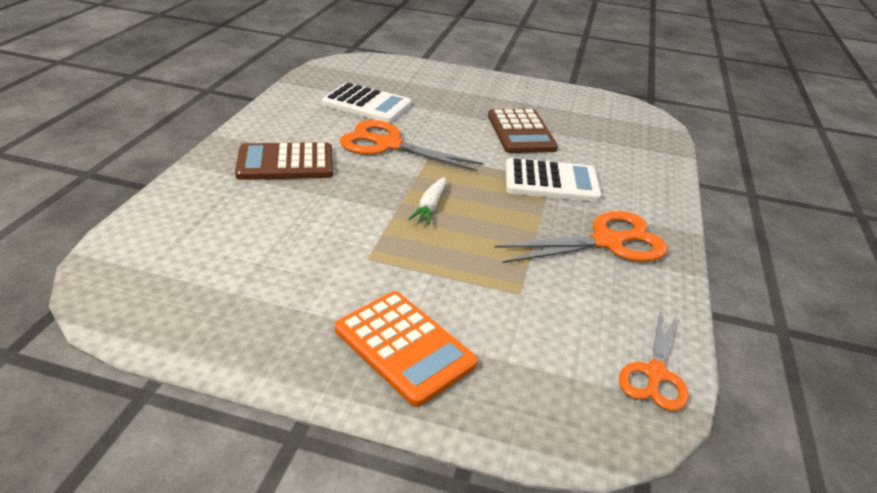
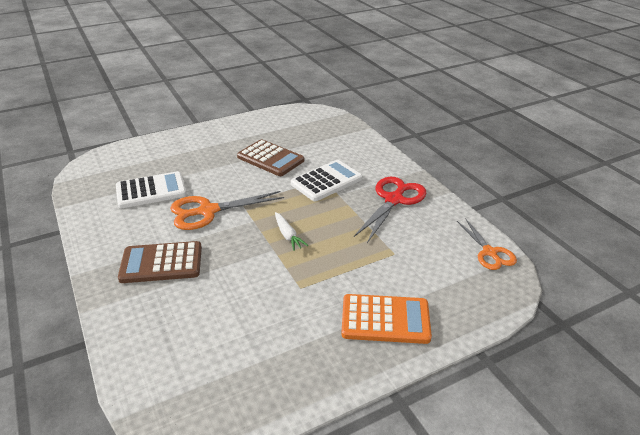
camera: 40 degrees left, 0 degrees up
brown calculator [235,142,333,180] -> brown calculator turned 45 degrees clockwise [118,241,202,283]
orange scissors [495,211,668,263] -> red scissors [354,177,426,243]

